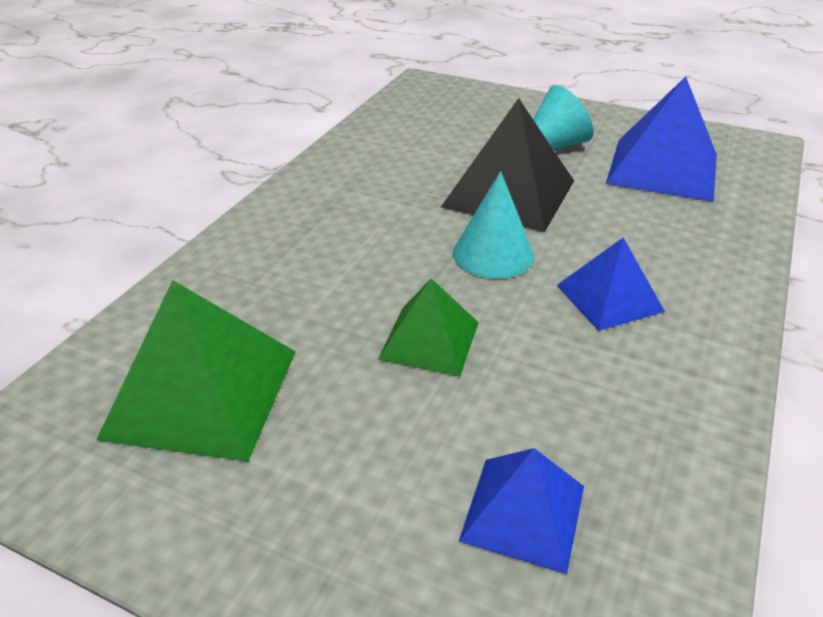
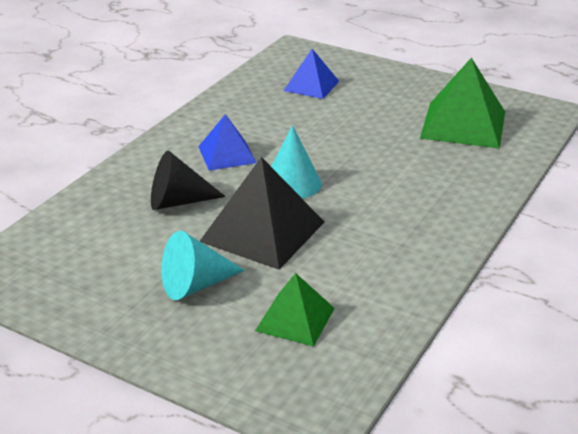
camera: 175 degrees left, 5 degrees down
green pyramid [378,278,479,376] -> green pyramid moved to [255,273,335,347]
blue pyramid [606,77,717,202] -> none
none -> black cone [151,151,226,210]

